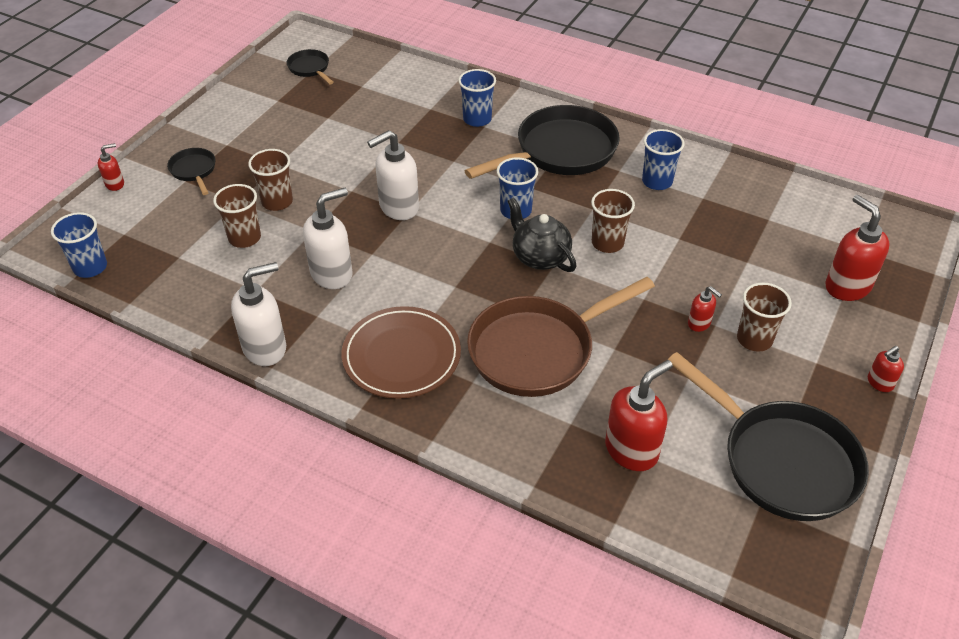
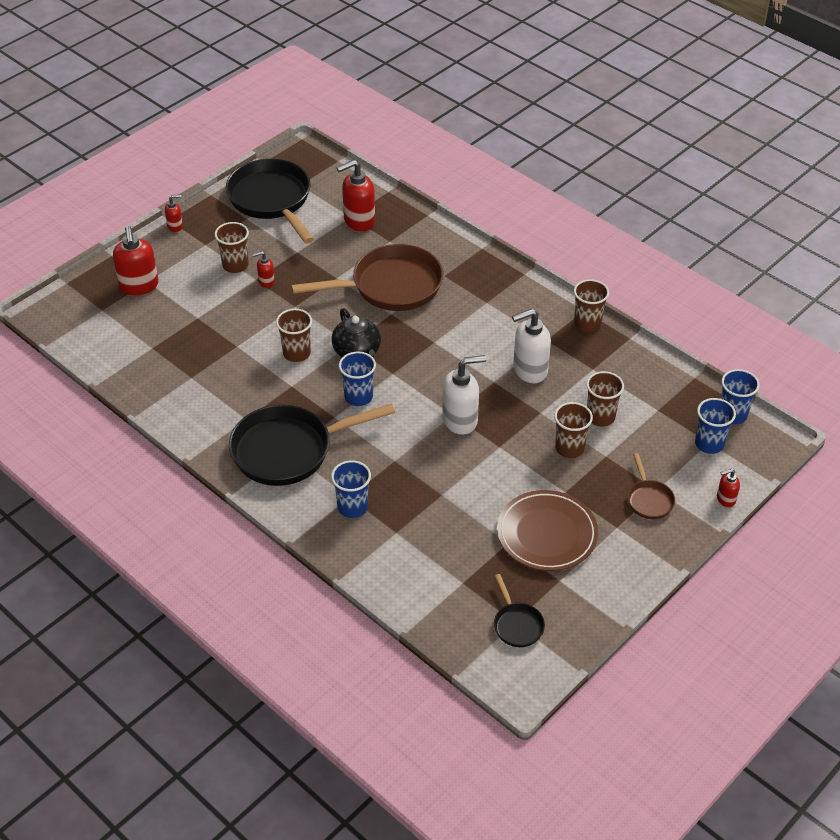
camera: 165 degrees left, 0 degrees up
black pan [167,148,215,195] -> brown pan [628,453,675,519]
white soap dispenser [231,262,286,366] -> brown cup [574,279,609,332]
brown plate [342,306,461,399] -> brown plate moved to [497,490,598,571]
blue cup [642,129,685,190] -> blue cup moved to [695,398,736,454]
red soap dispenser [688,286,722,332] -> red soap dispenser turned 75 degrees counterclockwise [252,251,275,288]

